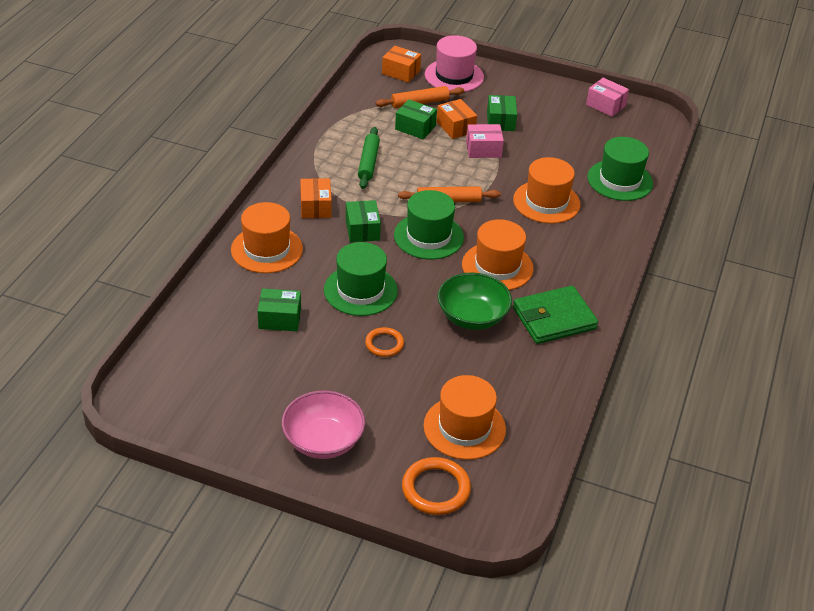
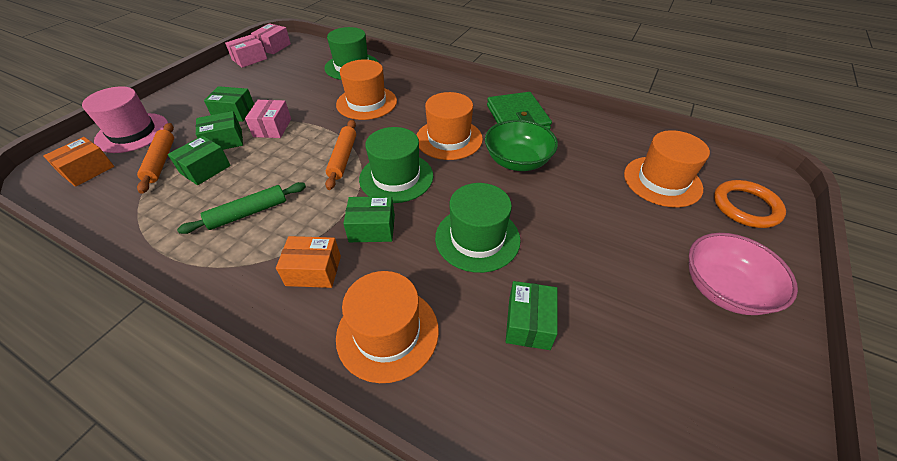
camera: 80 degrees left, 5 degrees up
green rolling pin [358,127,380,189] -> green rolling pin turned 45 degrees counterclockwise [177,182,306,234]
orange ring [365,327,404,357] -> none
orange box [437,99,477,139] -> green box [196,111,243,150]
none -> pink box [251,23,291,54]

